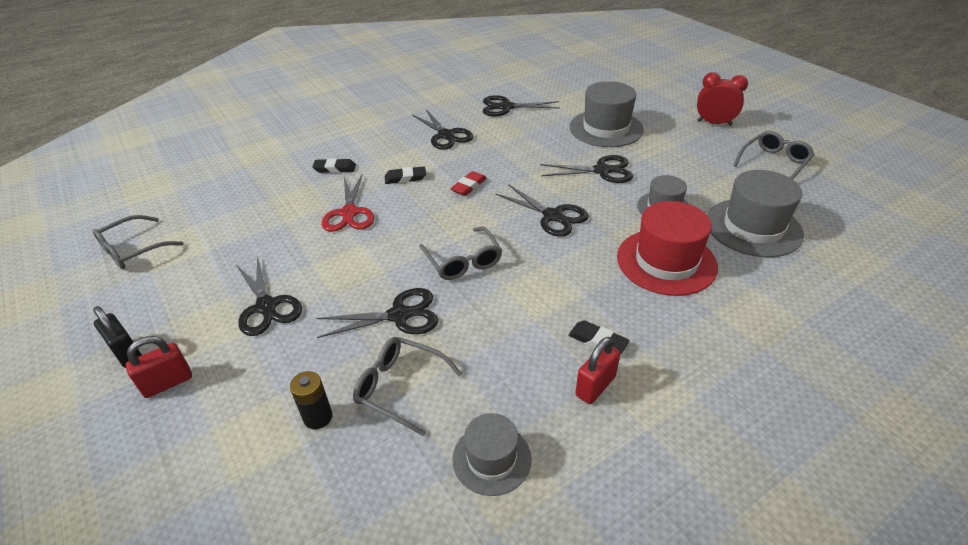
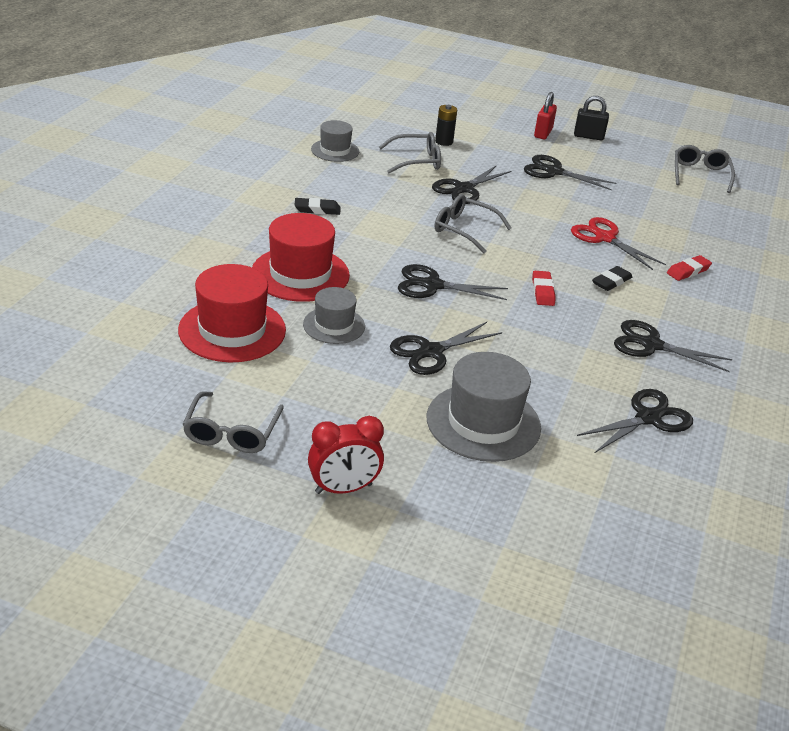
camera: 140 degrees right, 5 degrees down
black eraser [312,158,356,173] -> red eraser [667,255,712,281]
red padlock [575,337,620,404] -> none
grey hat [707,170,804,257] -> red hat [178,264,286,362]

